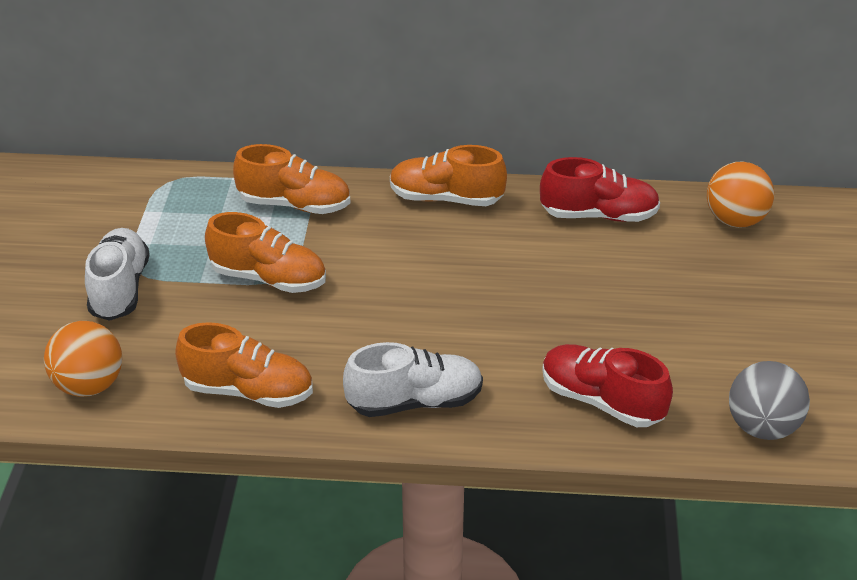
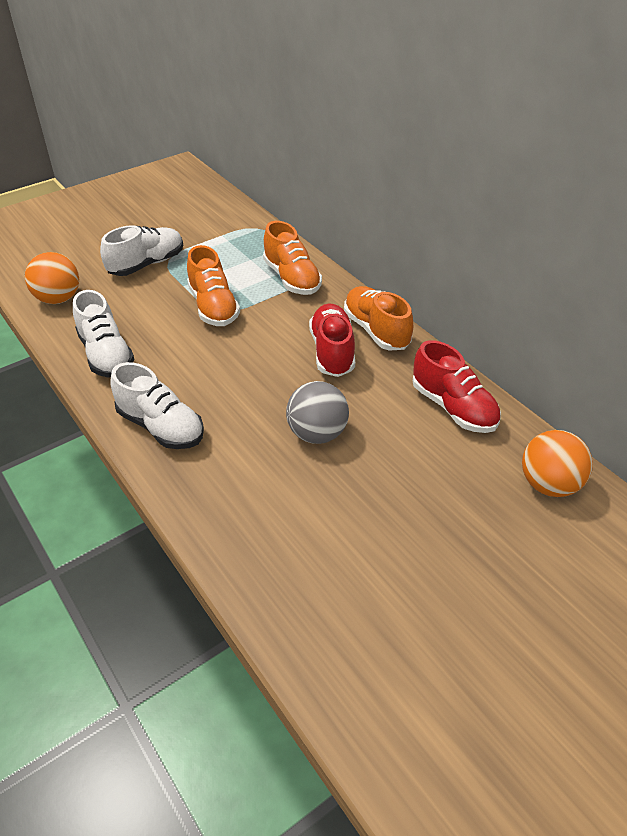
camera: 50 degrees right, 5 degrees up
orange shoe [175,322,313,408] -> white shoe [73,290,134,378]
red shoe [542,344,673,427] -> red shoe moved to [309,304,355,377]
grey ball [729,361,810,440] -> grey ball moved to [286,381,349,444]

